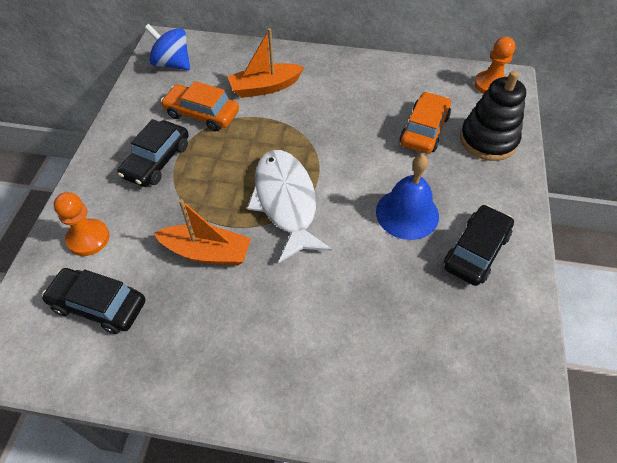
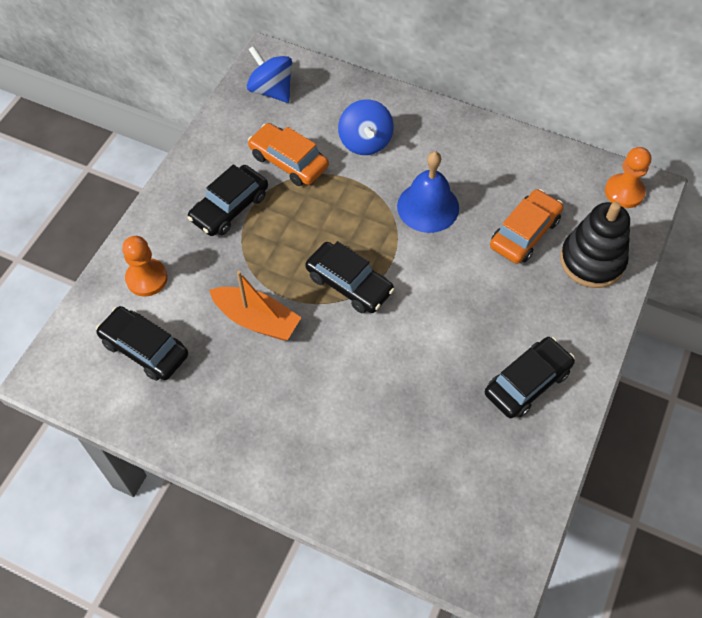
camera: 15 degrees right, 5 degrees up
orange boat [227,28,304,98] -> blue spinning top [338,99,394,155]
white fish [247,150,332,263] -> black car [305,241,394,313]
blue bell [376,154,439,240] -> blue bell moved to [397,151,459,233]

